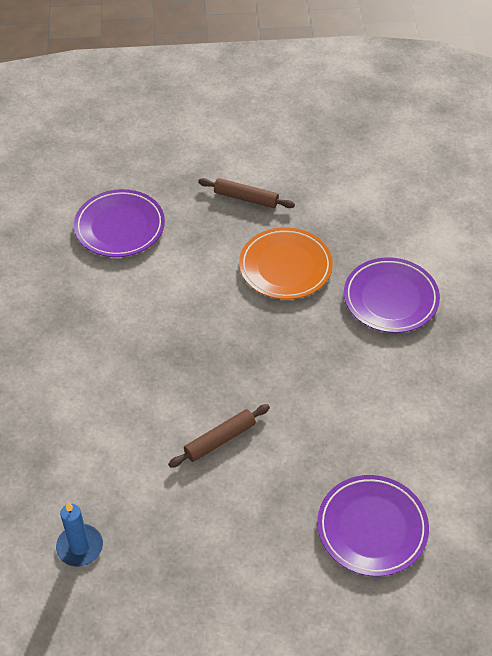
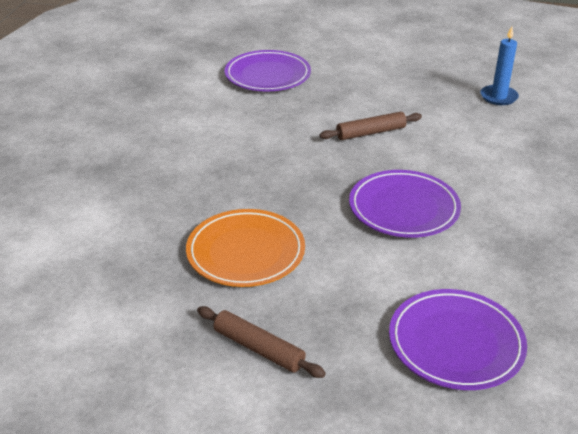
camera: 165 degrees left, 15 degrees down
purple plate [344,257,440,333] -> purple plate moved to [349,170,461,238]

